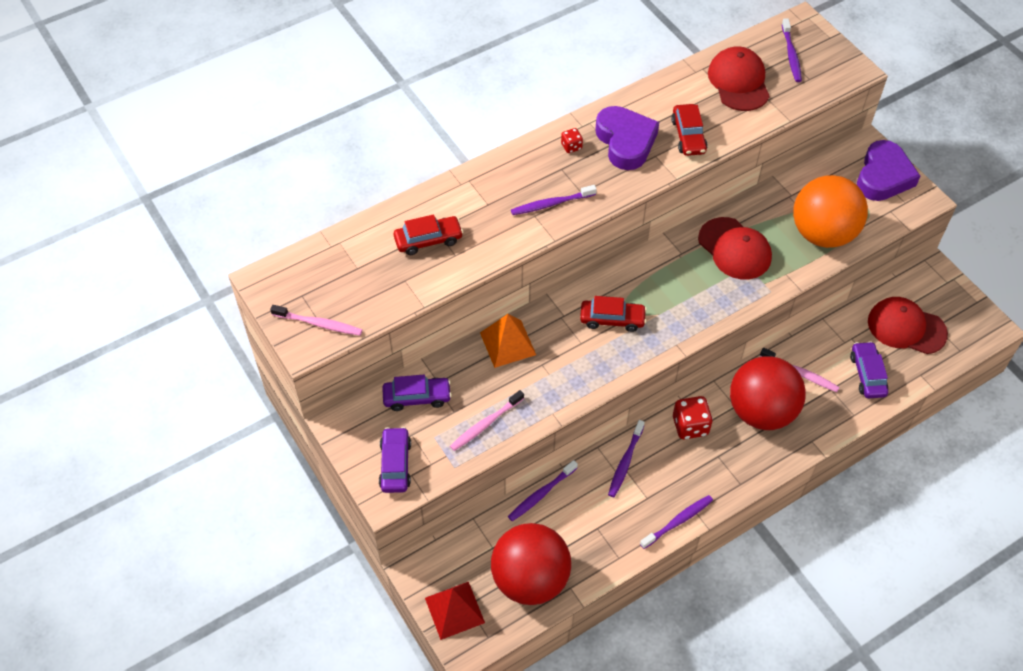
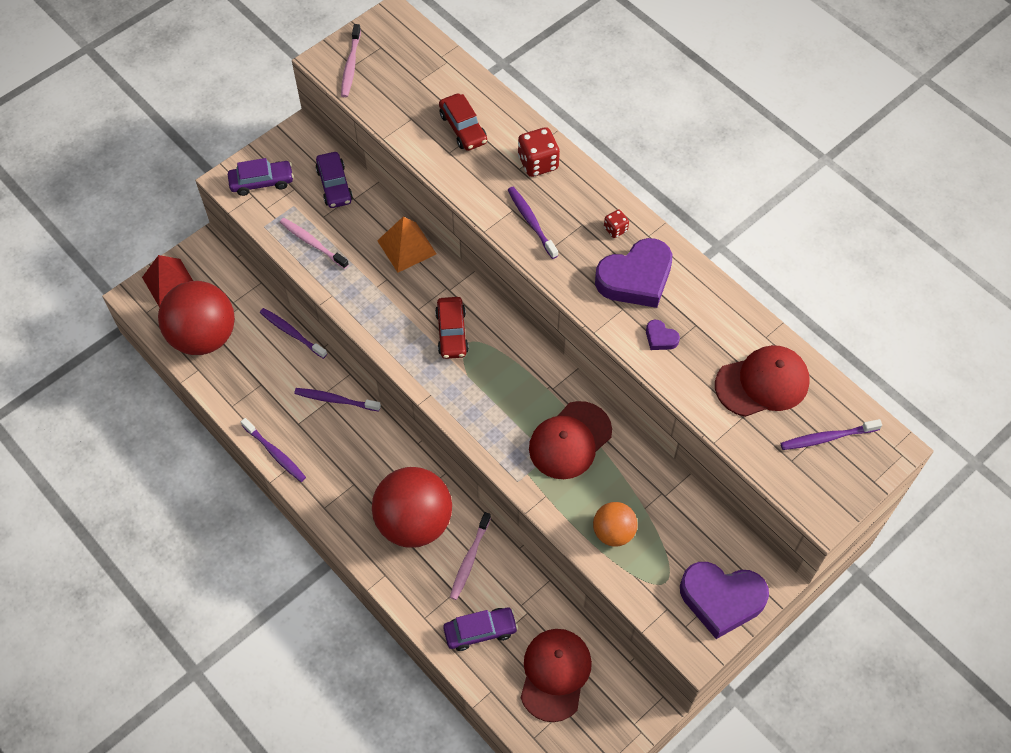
camera: 80 degrees right, 5 degrees up
red car [671,104,708,156] -> purple heart [646,320,680,350]
red dice [673,396,713,439] -> red dice moved to [518,127,560,177]
orange ball [793,175,868,248] -> orange ball [593,502,638,546], size x0.52

